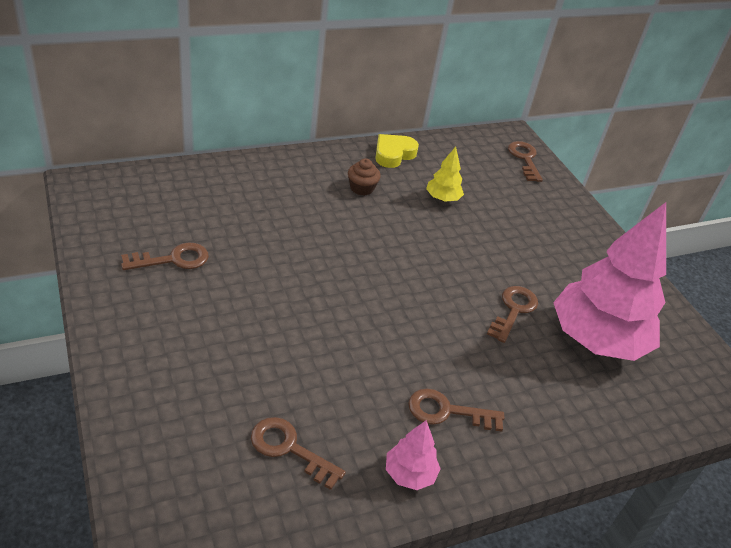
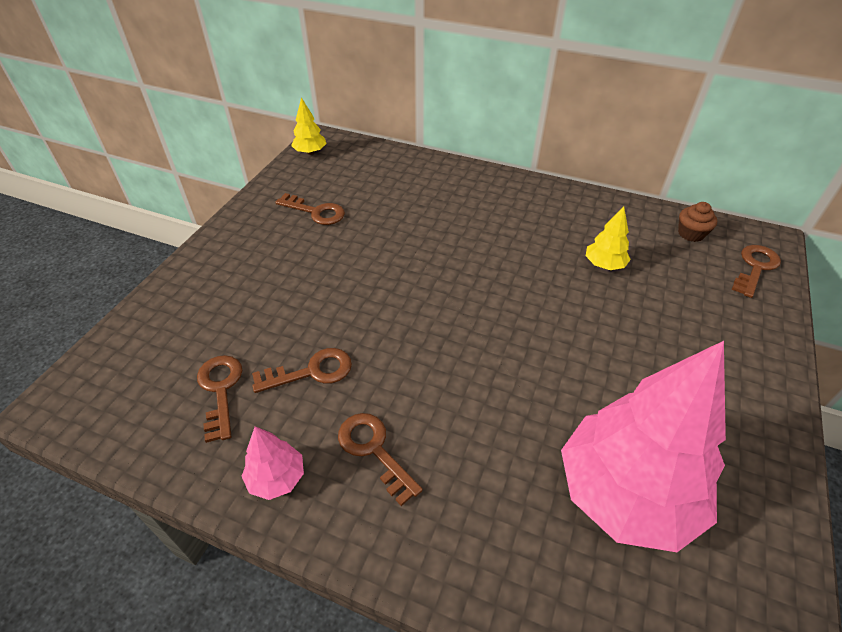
camera: 50 degrees right, 5 degrees up
brown cupcake [348,158,381,196] -> brown cupcake moved to [678,202,717,242]
yellow heart [375,134,419,168] -> none
brown key [487,286,538,343] -> brown key moved to [252,348,352,393]
none -> yellow tree [291,97,327,155]

